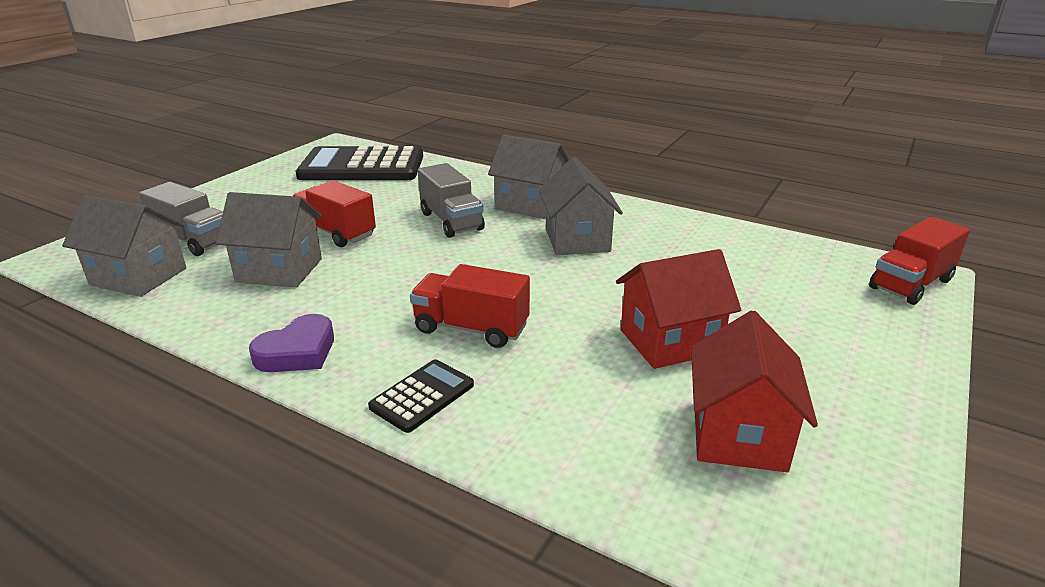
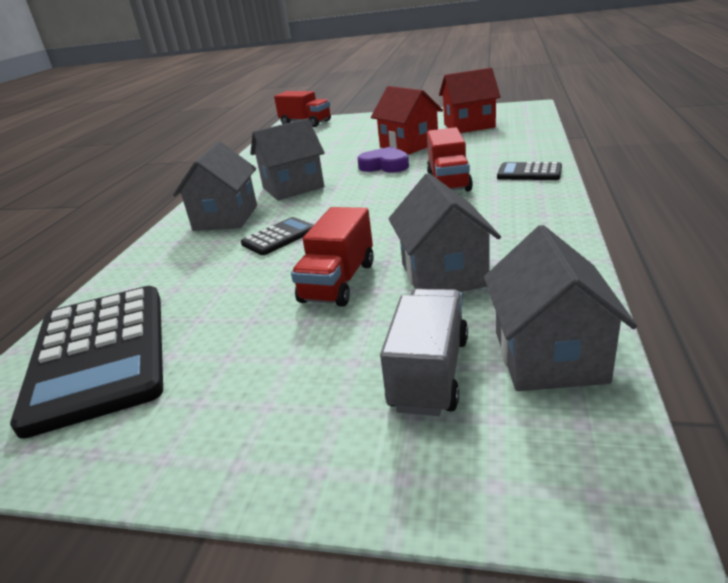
camera: 105 degrees left, 0 degrees up
purple heart [249,314,334,372] -> purple heart moved to [357,146,409,173]
grey truck [418,163,485,238] -> black calculator [241,217,314,255]

